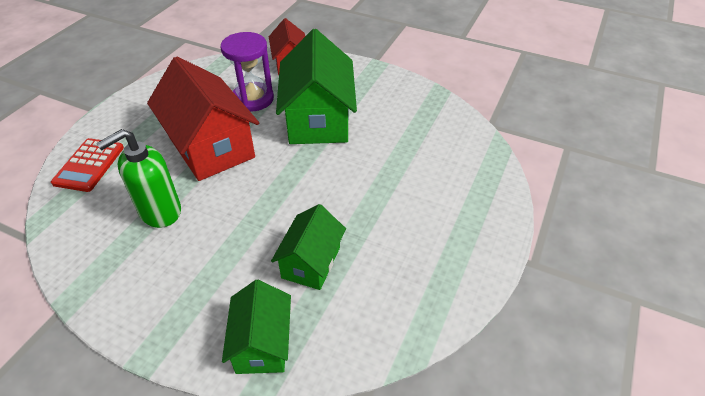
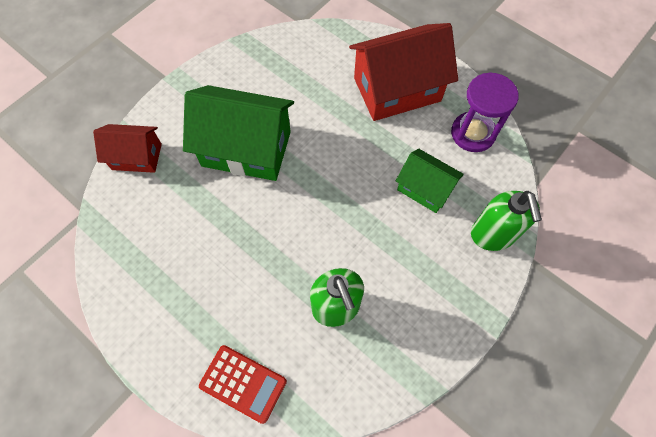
camera: 75 degrees left, 20 degrees up
red house [147,57,259,181] -> red house moved to [349,23,458,121]
purple hourglass [221,32,274,112] -> purple hourglass moved to [451,72,519,152]
green house [222,280,291,374] -> green soap dispenser [471,191,542,251]

